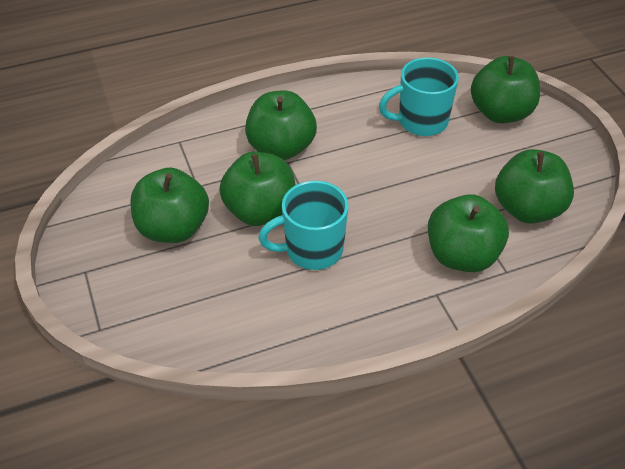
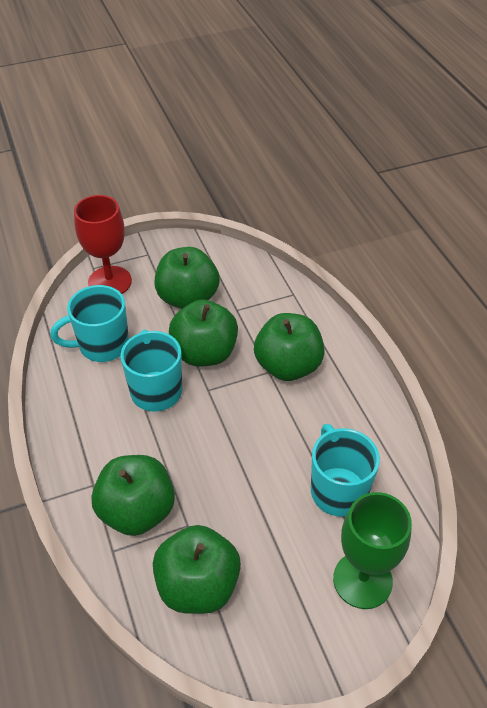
camera: 90 degrees right, 0 degrees up
green apple [471,56,540,123] -> green goblet [333,492,412,609]
none -> turquoise mug [50,285,129,362]
none -> red goblet [74,195,132,294]

